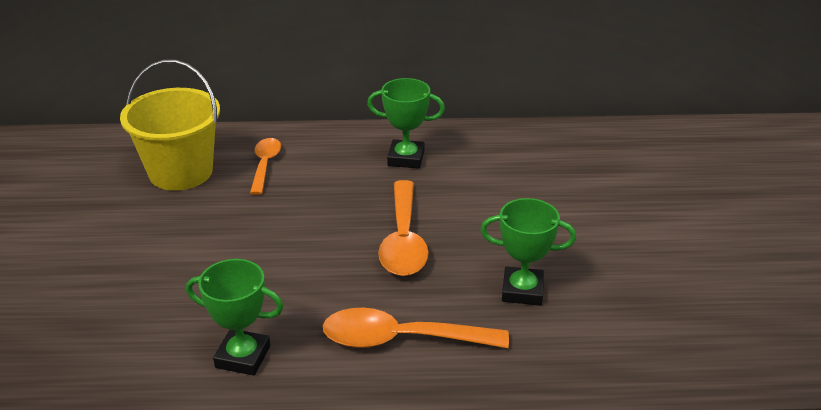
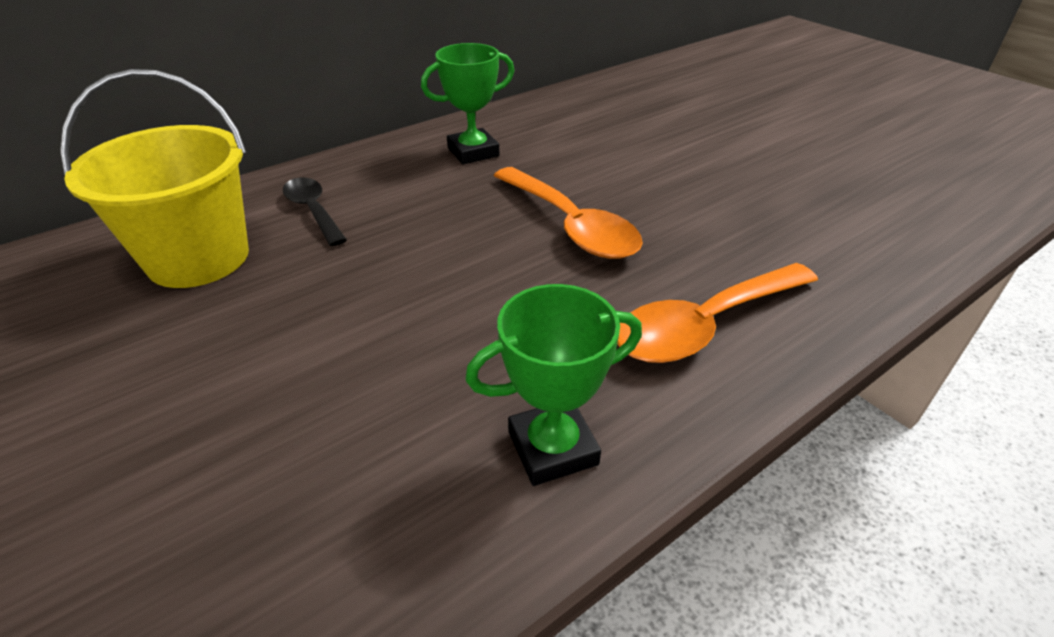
camera: 35 degrees left, 5 degrees up
orange spoon [250,138,281,195] -> black spoon [283,178,347,246]
green trophy [480,198,576,306] -> none

